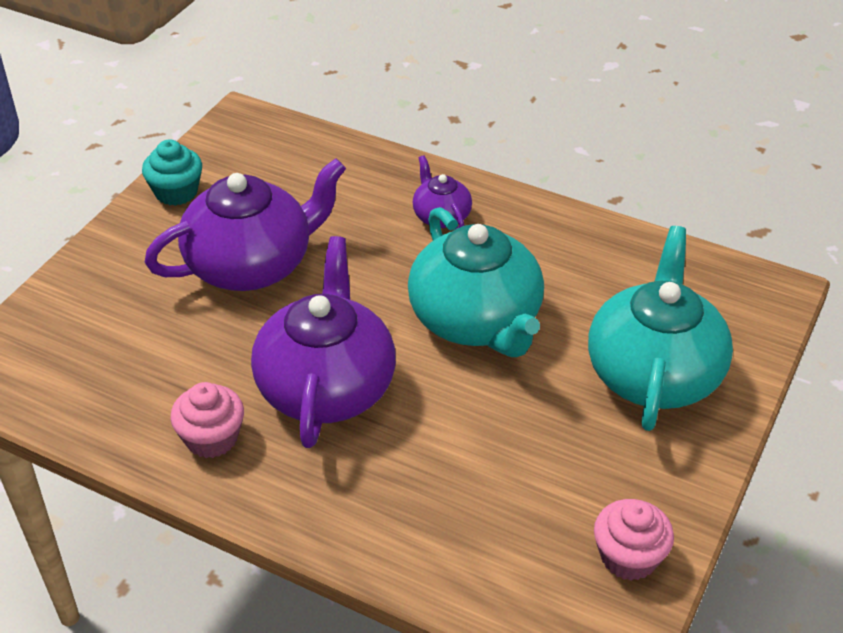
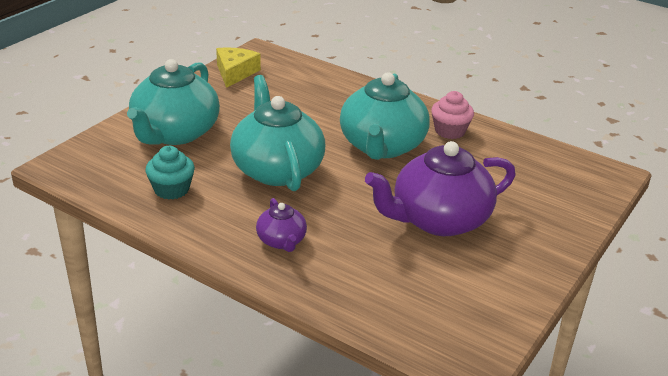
camera: 175 degrees left, 10 degrees down
turquoise cupcake [142,139,202,206] -> turquoise cupcake moved to [145,146,195,200]
purple teapot [251,236,396,448] -> turquoise teapot [340,72,430,160]
pink cupcake [594,499,674,581] -> yellow cheese [216,47,261,88]

